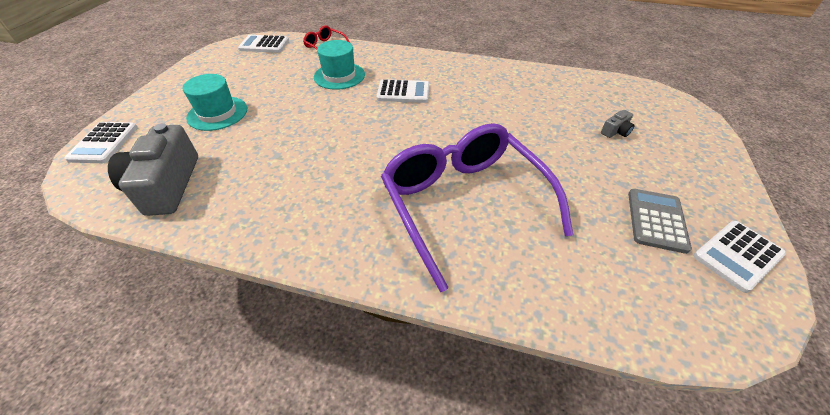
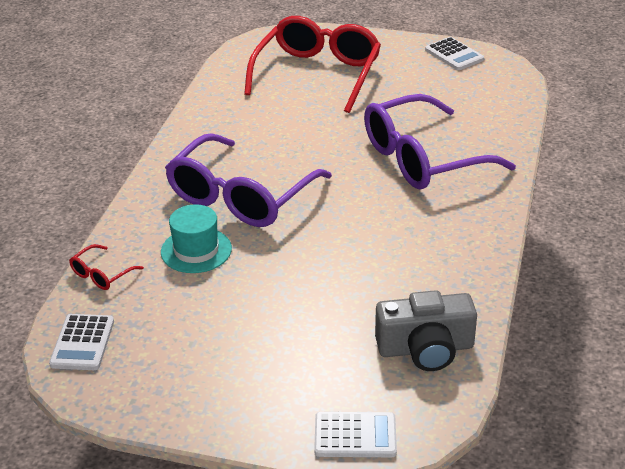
camera: 90 degrees left, 10 degrees down
turquoise hat [183,74,247,131] -> none
white calculator [376,79,429,103] -> purple glasses [165,133,332,227]
grey camera [601,110,635,138] -> red glasses [244,16,381,113]
grey calculator [628,189,692,254] -> none

